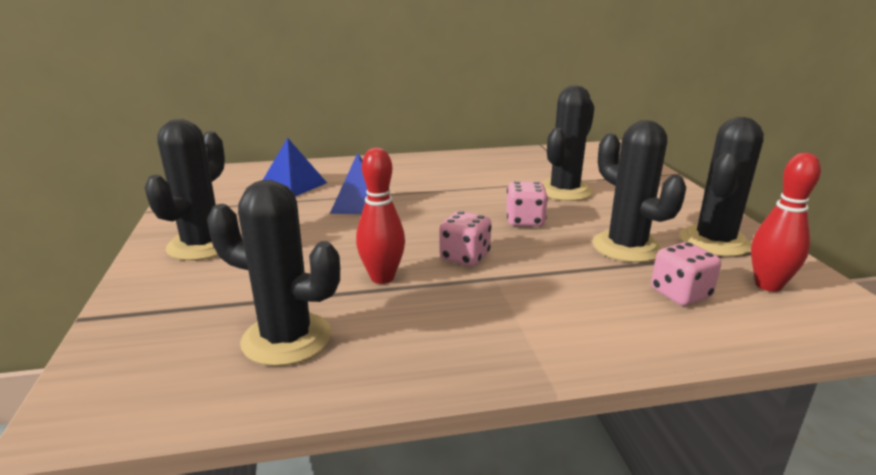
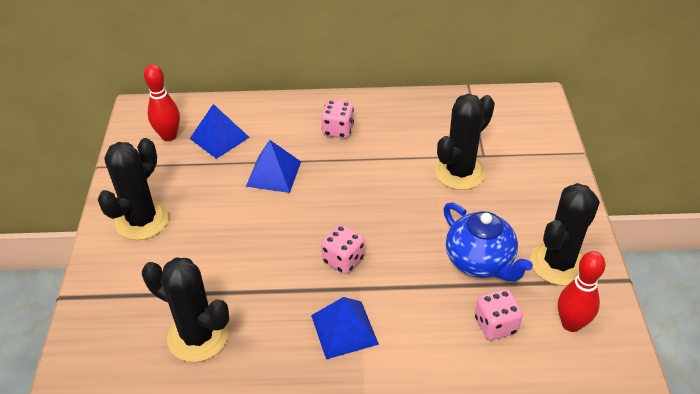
camera: 10 degrees right, 20 degrees up
red bowling pin [356,148,405,284] -> red bowling pin moved to [144,64,180,141]
pink dice [506,181,548,227] -> pink dice moved to [321,100,354,138]
black cactus [592,120,686,263] -> blue teapot [443,203,533,282]
none -> blue pyramid [311,297,379,360]

